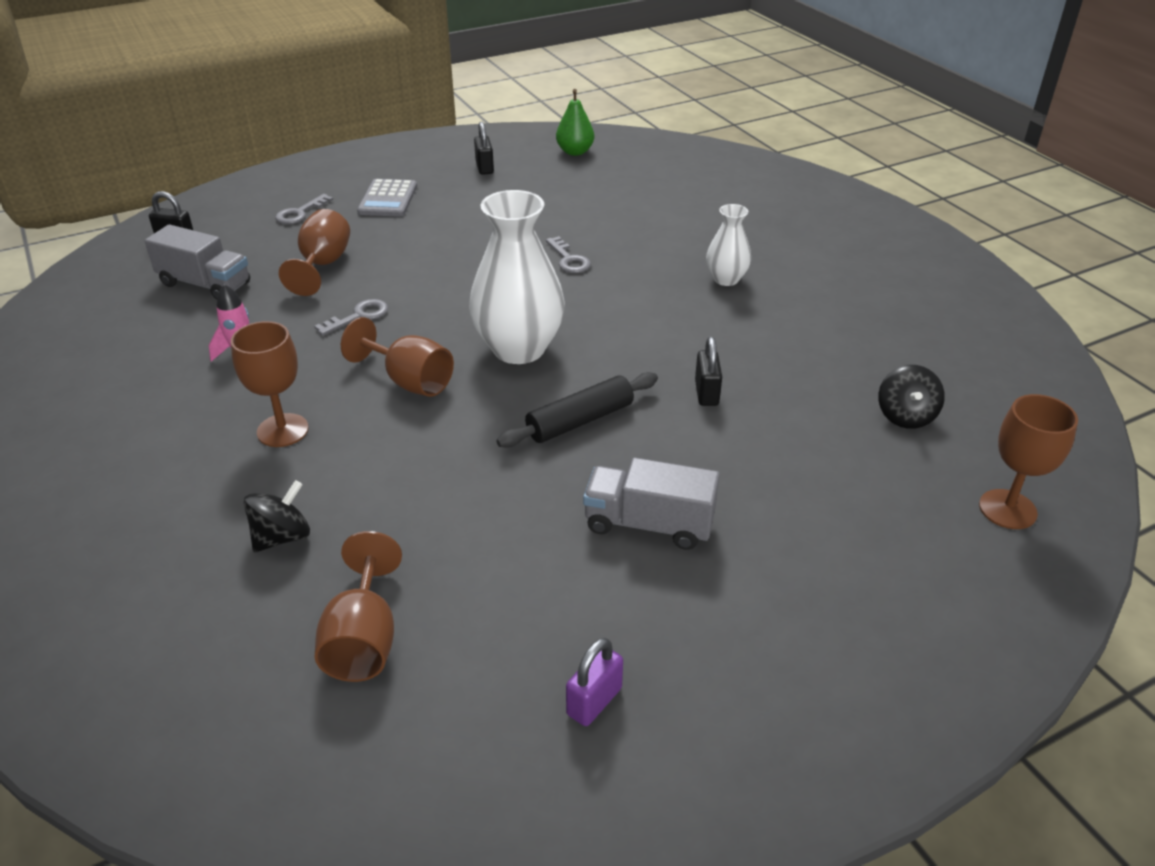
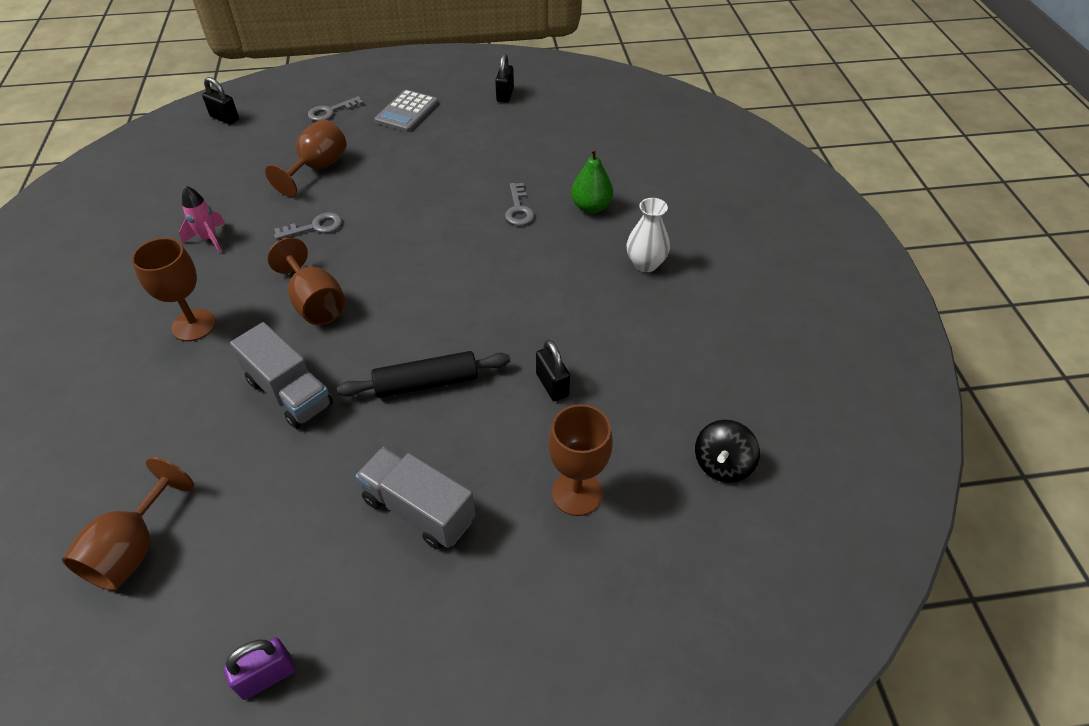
camera: 20 degrees right, 10 degrees up
grey truck [145,224,250,300] -> grey truck moved to [230,322,333,429]
black spinning top [243,480,310,552] -> none
white vase [469,190,565,364] -> none
green pear [556,89,594,156] -> green pear moved to [571,148,613,214]
black padlock [695,337,722,406] -> black padlock turned 45 degrees counterclockwise [536,339,570,401]
brown goblet [979,394,1078,529] -> brown goblet moved to [548,404,613,516]

